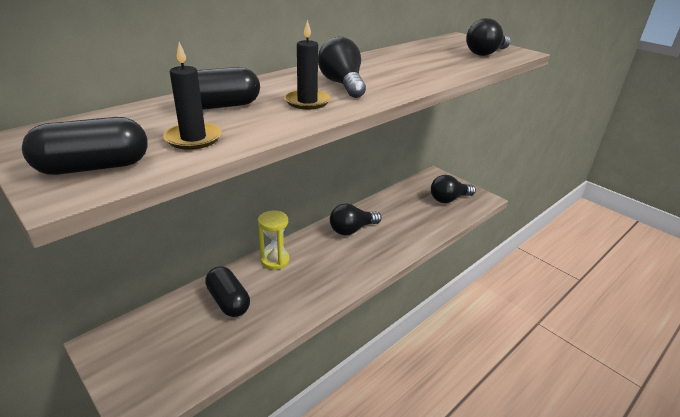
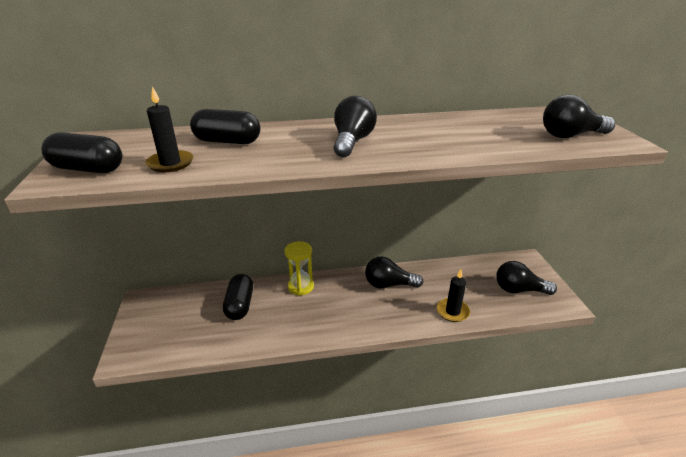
camera: 35 degrees right, 0 degrees up
black candle [284,19,331,109] -> black candle moved to [437,269,470,322]

